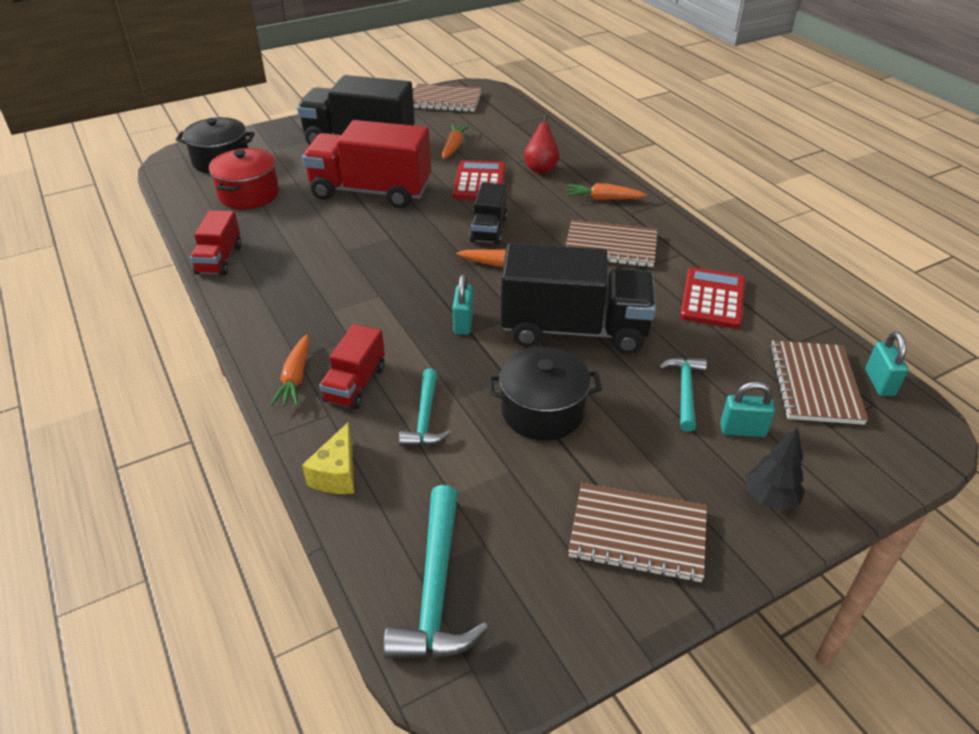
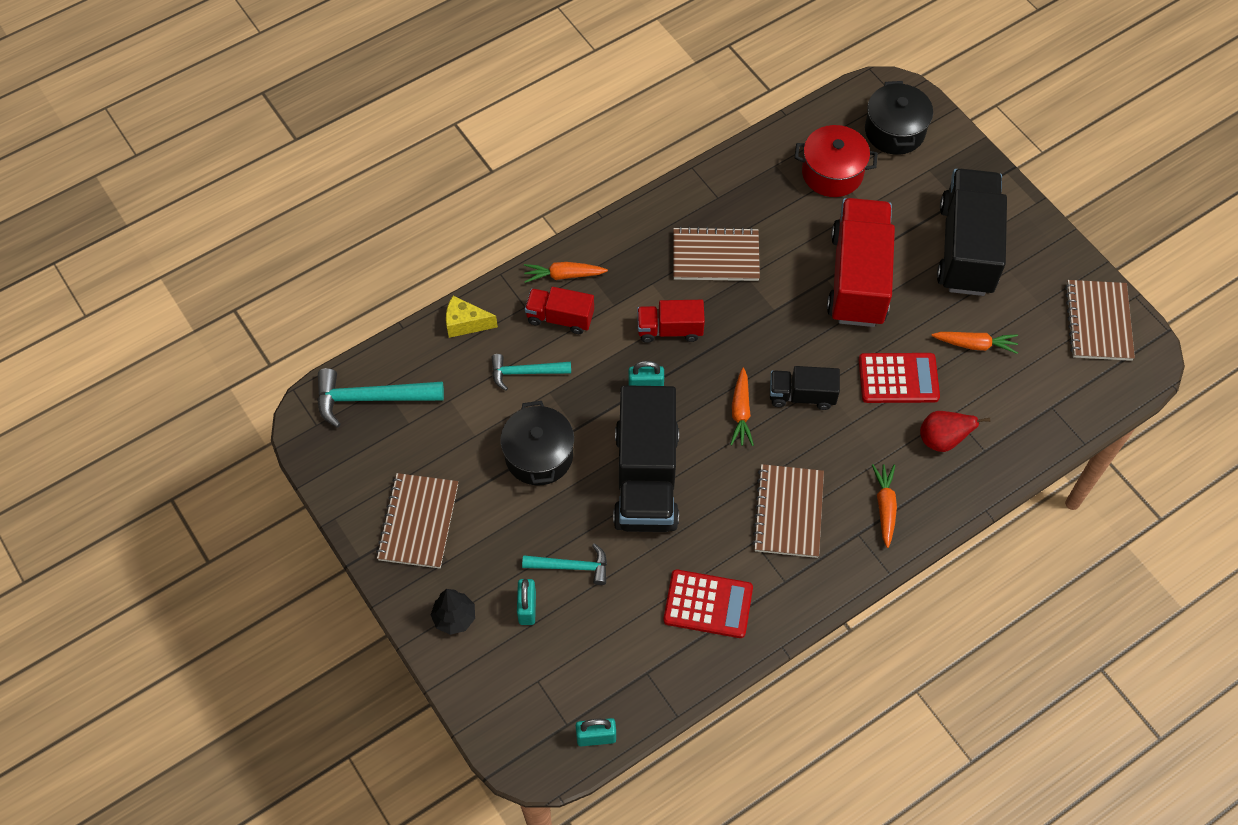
camera: 85 degrees right, 20 degrees up
red truck [190,210,242,276] -> red truck moved to [637,300,705,343]
brown notebook [769,341,868,425] -> brown notebook moved to [673,226,760,281]

